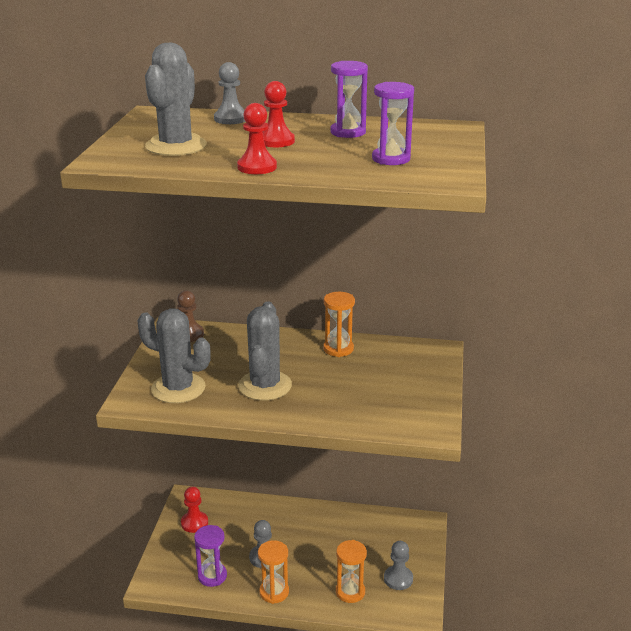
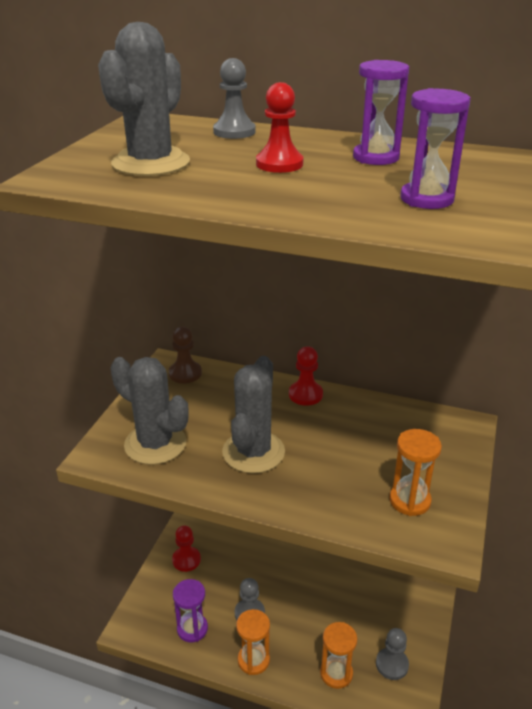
camera: 10 degrees right, 5 degrees up
red pawn [237,103,277,174] -> red pawn moved to [289,346,323,406]
orange hourglass [323,292,355,357] -> orange hourglass moved to [389,429,442,516]

